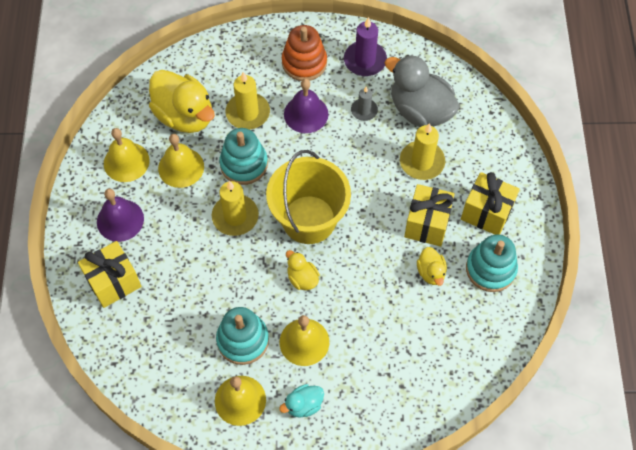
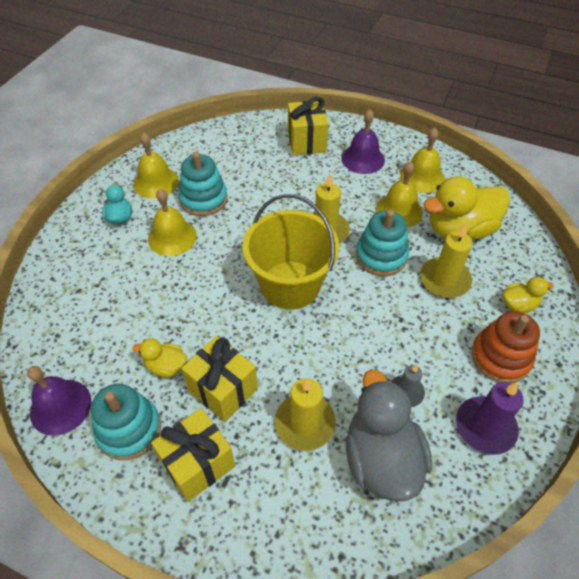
camera: 115 degrees right, 10 degrees down
purple bell [284,78,328,133] -> purple bell moved to [27,366,92,436]
yellow duck [286,250,320,290] -> yellow duck moved to [502,277,554,313]
grey duck [385,55,460,127] -> grey duck turned 75 degrees counterclockwise [346,369,432,501]

